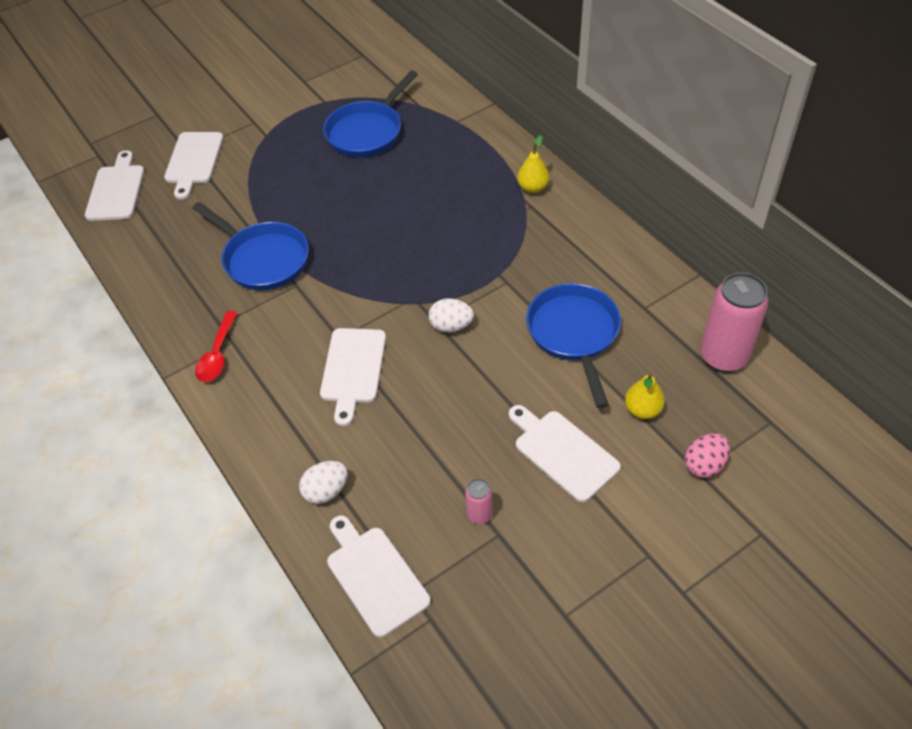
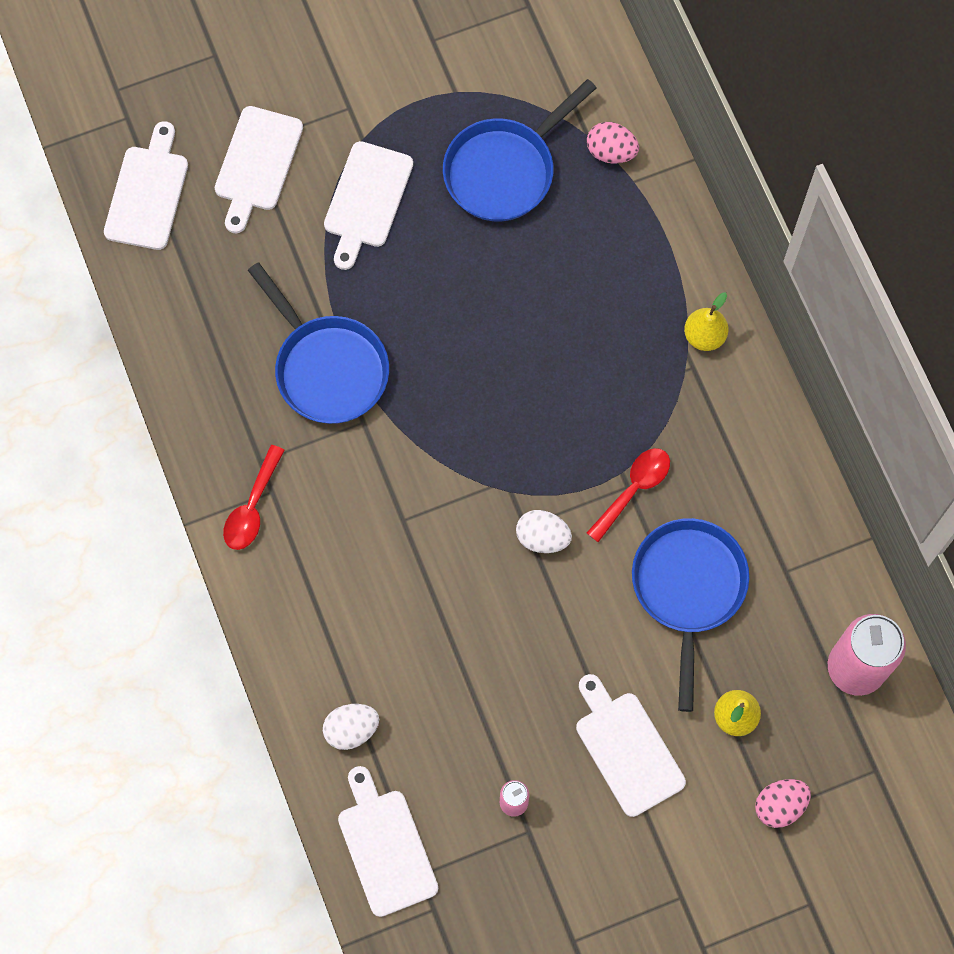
camera: 10 degrees right, 20 degrees up
white cutting board [320,328,386,426] -> white cutting board moved to [324,141,413,270]
none -> pink egg [587,122,639,164]
none -> red spoon [587,448,670,542]

